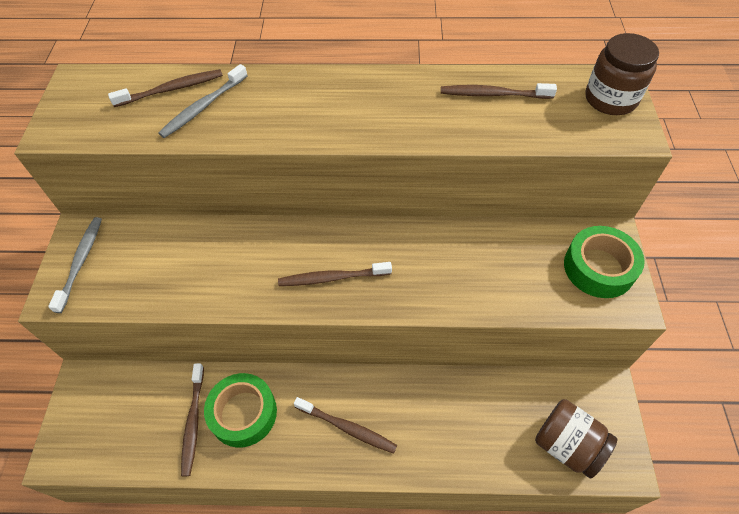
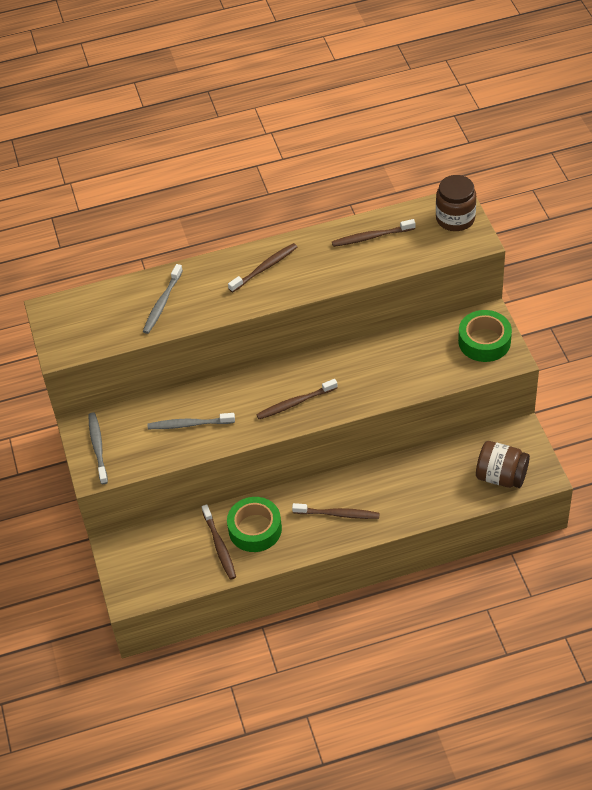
camera: 15 degrees left, 5 degrees down
brown toothbrush [108,69,223,107] -> brown toothbrush moved to [228,243,297,293]
none -> grey toothbrush [148,413,235,429]

